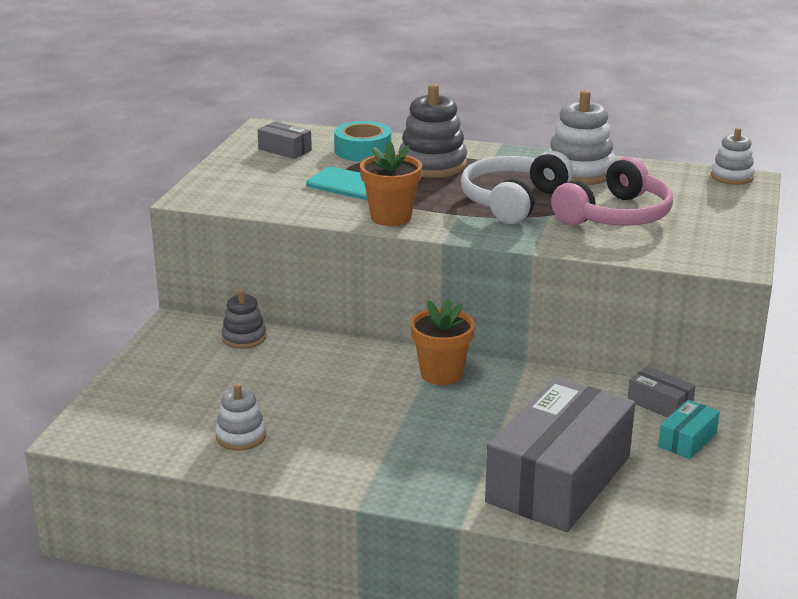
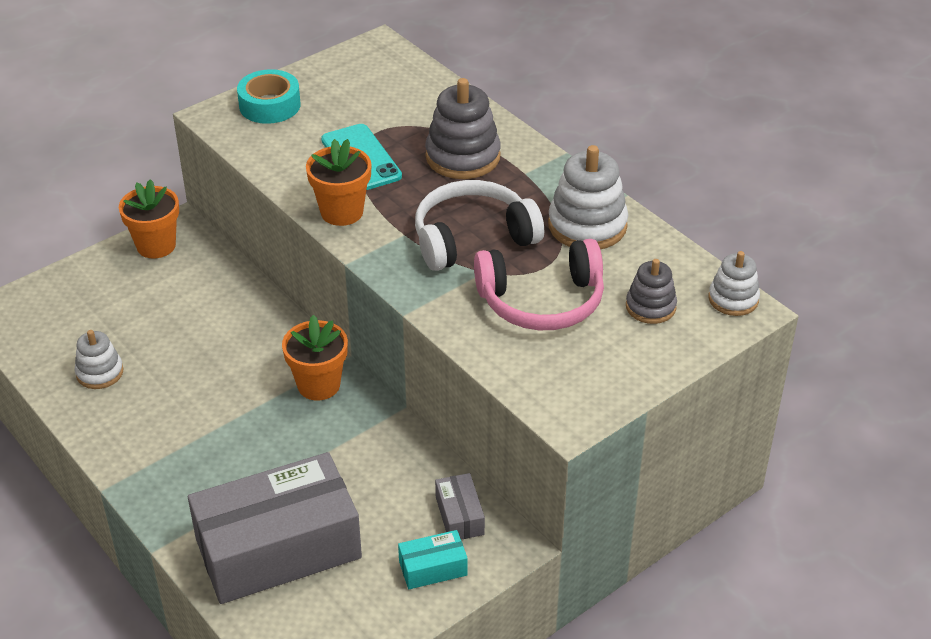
camera: 35 degrees right, 15 degrees up
grey stacking toy [222,289,266,349] -> grey stacking toy moved to [626,259,677,324]
grey box [258,121,312,159] -> none
turquoise tape [334,121,392,162] -> turquoise tape moved to [237,69,301,124]
none -> orange flower pot [119,179,179,259]

